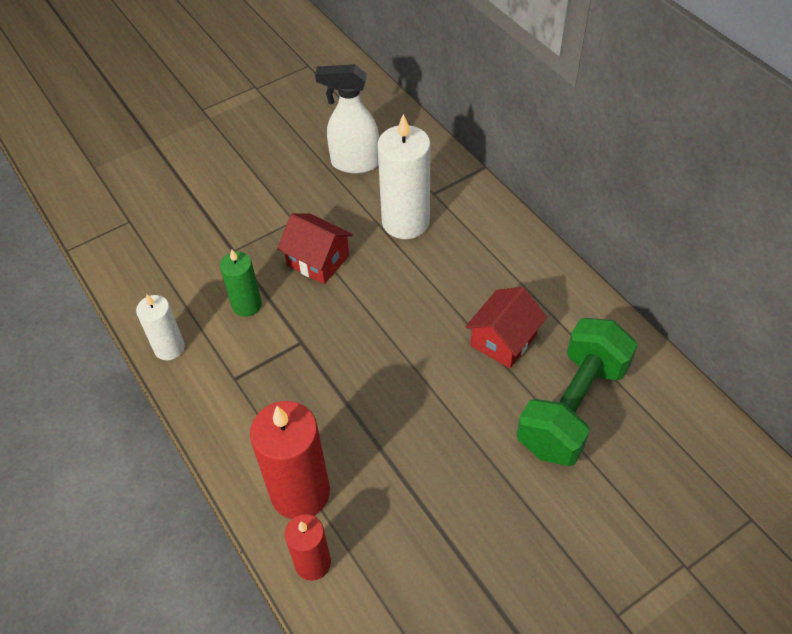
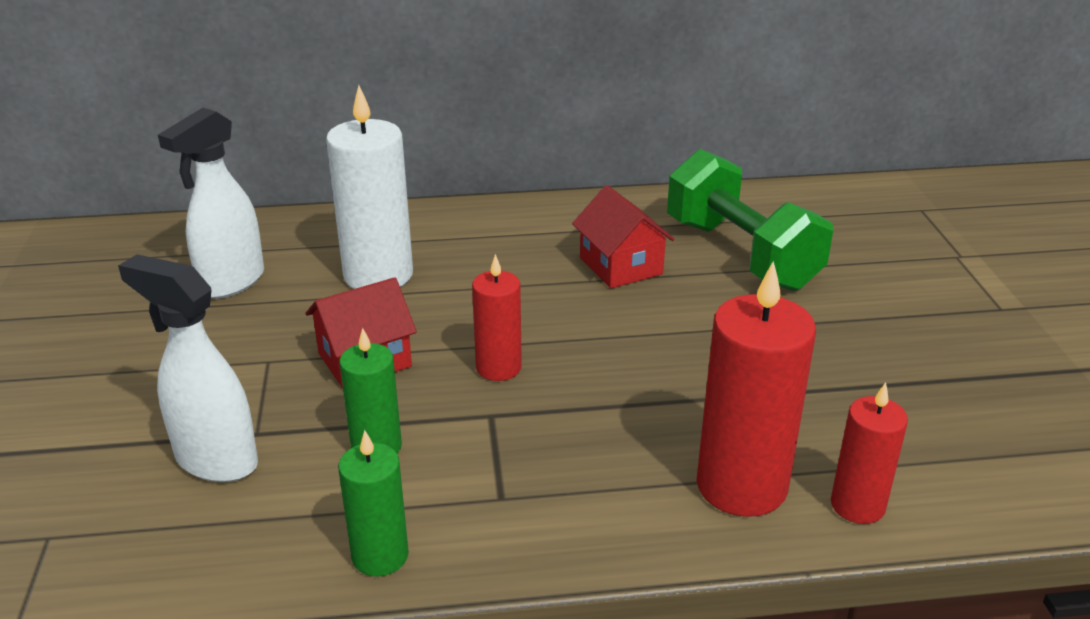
camera: 65 degrees left, 20 degrees down
white candle [136,294,185,360] -> green candle [338,430,409,576]
none -> white spray bottle [118,254,258,482]
none -> red candle [472,254,522,381]

